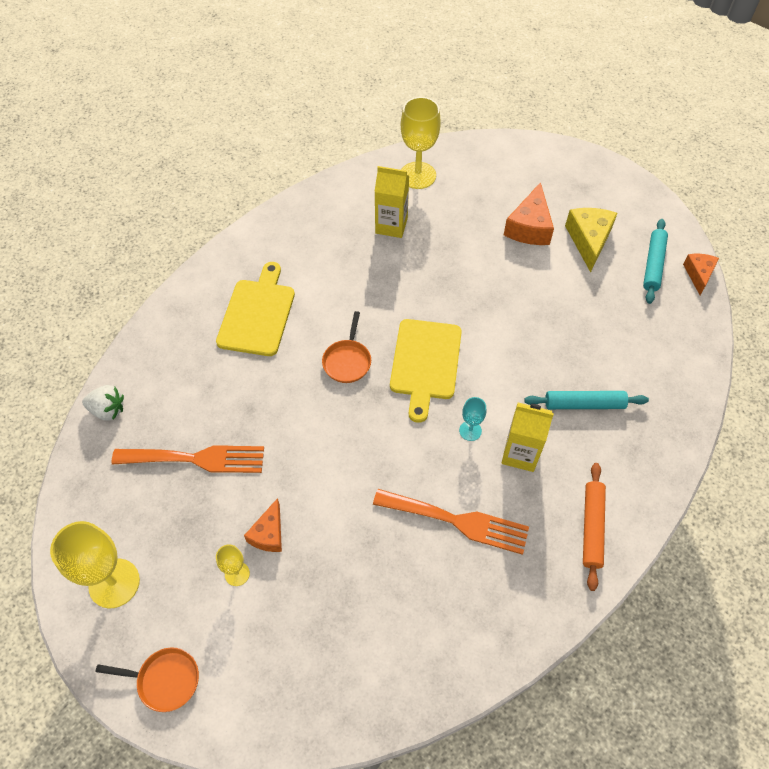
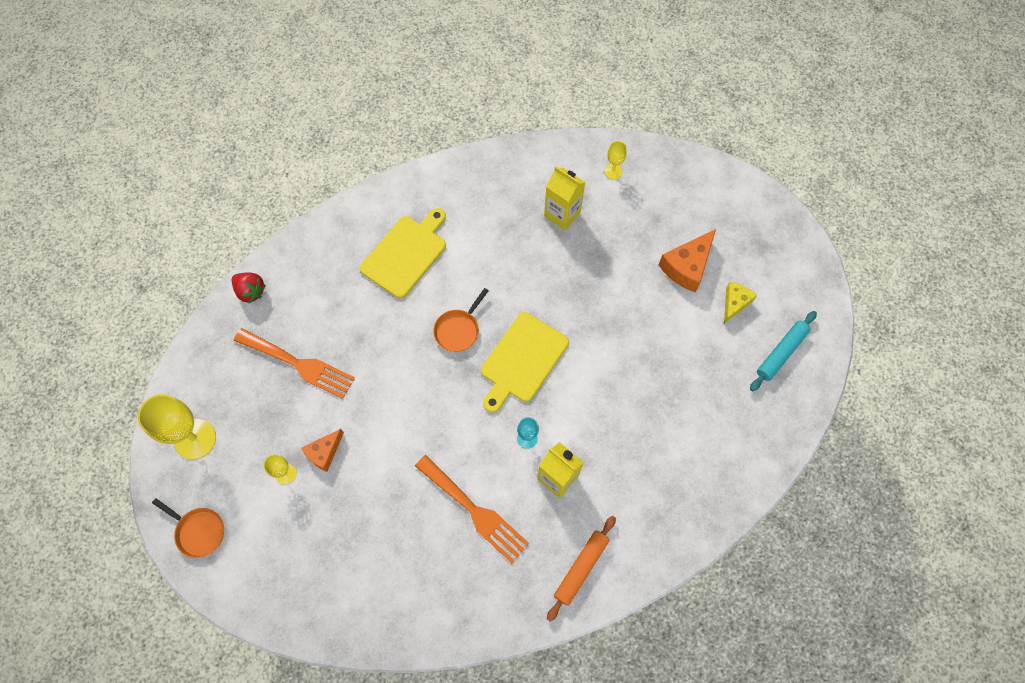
camera: 25 degrees right, 10 degrees up
white strawberry [82,385,124,421] -> red strawberry [232,272,266,303]
yellow goblet [401,97,441,189] -> yellow goblet [604,141,627,179], size x0.50
turquoise rolling pin [524,391,649,409] -> none
yellow cheese [565,208,617,272] -> yellow cheese [724,282,757,324], size x0.63
orange cheese [683,254,719,295] -> none

